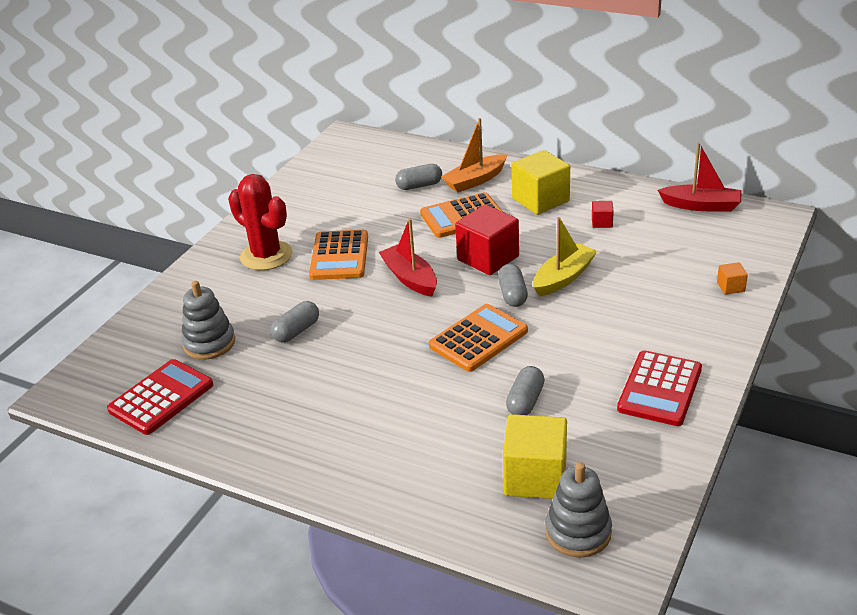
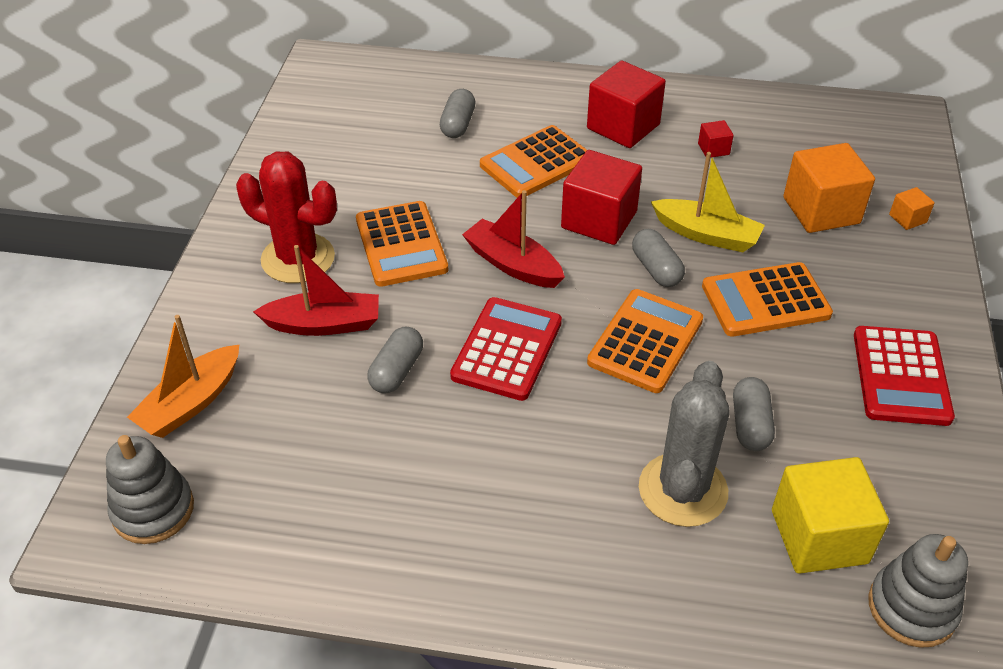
camera: 20 degrees left, 10 degrees up
red calculator [107,359,213,435] -> red calculator moved to [450,297,562,401]
grey stacking toy [181,281,235,360] -> grey stacking toy moved to [106,435,194,544]
grey capsule [395,164,442,190] -> grey capsule turned 45 degrees counterclockwise [440,89,476,138]
orange boat [441,118,507,193] -> orange boat moved to [127,315,240,438]
yellow cube [512,150,570,215] -> red cube [587,61,666,148]
yellow boat [533,217,597,297] -> yellow boat turned 90 degrees clockwise [651,152,765,252]
red boat [658,142,742,212] -> red boat moved to [253,245,379,336]
none -> grey cactus [639,361,730,527]
none -> orange calculator [702,262,833,337]
none -> orange cube [783,143,875,233]

